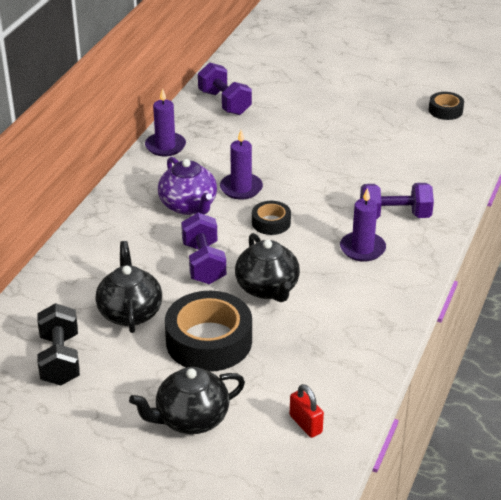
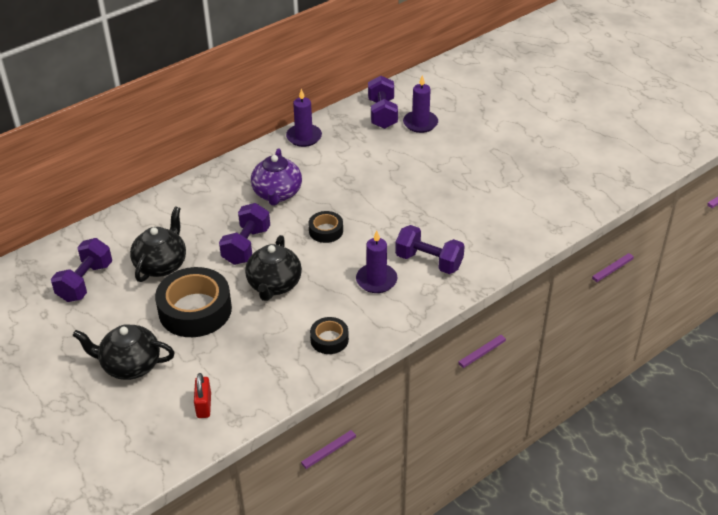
camera: 30 degrees right, 5 degrees up
black dumbbell [37,303,80,386] -> purple dumbbell [51,238,112,302]
purple candle [220,130,263,200] -> purple candle moved to [403,75,438,133]
black tape [429,92,464,120] -> black tape moved to [310,317,349,354]

